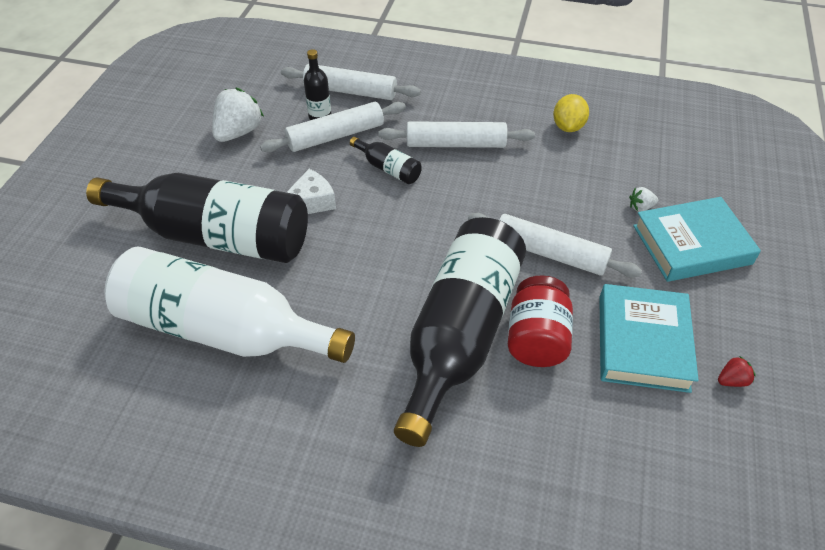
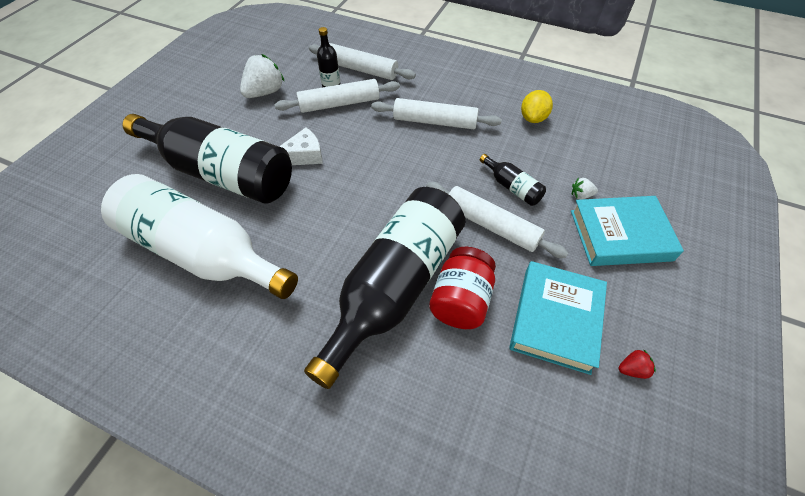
camera: 10 degrees right, 5 degrees up
black bottle [350,137,422,184] -> black bottle moved to [480,154,546,206]

